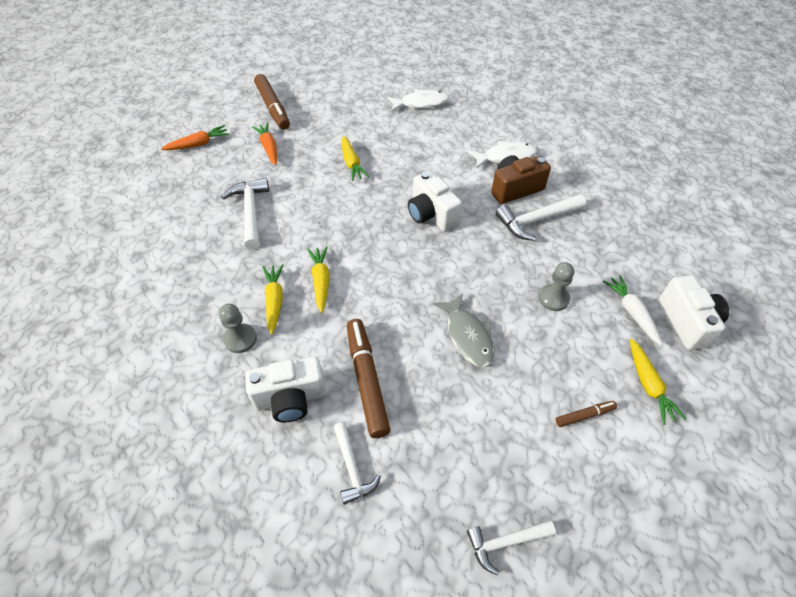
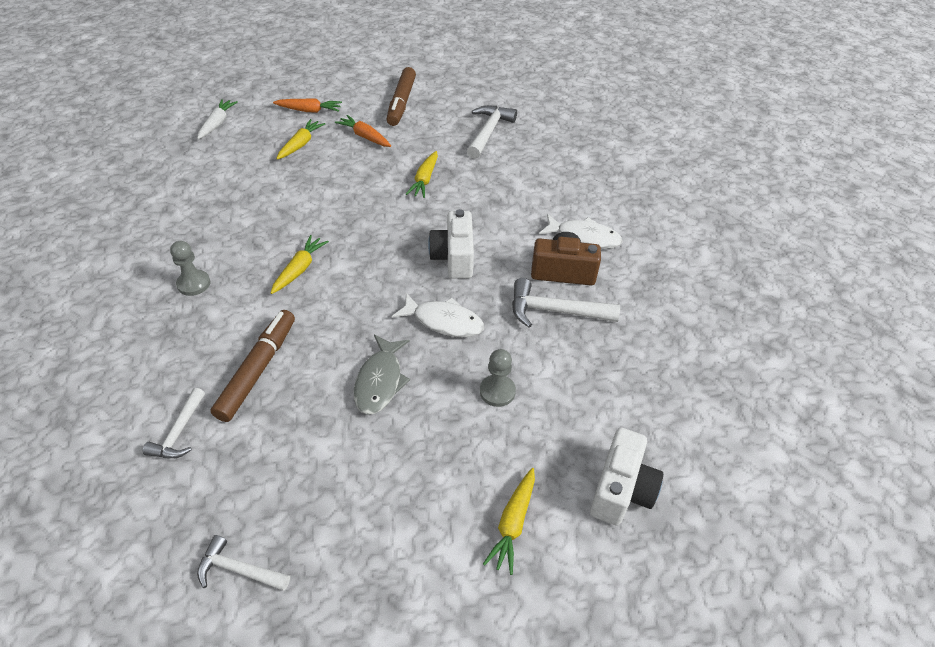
camera: 30 degrees right, 5 degrees down
white hammer [222,178,269,250] -> white hammer moved to [467,105,517,159]
white camera [245,357,326,422] -> none
orange carrot [252,123,277,165] -> orange carrot turned 60 degrees counterclockwise [335,115,391,147]
yellow carrot [263,264,283,334] -> yellow carrot moved to [276,119,325,160]
white fish [387,89,449,111] -> white fish moved to [392,293,484,337]
brown marker [556,401,617,427] -> none
white carrot [603,275,663,346] -> white carrot moved to [197,99,238,139]

